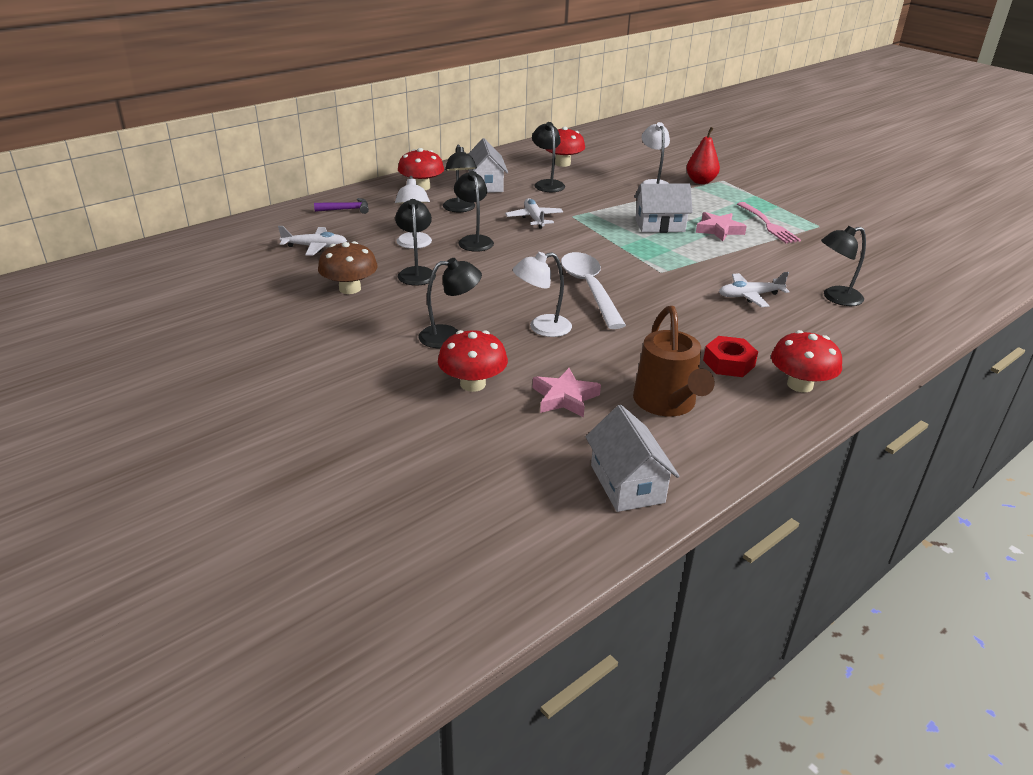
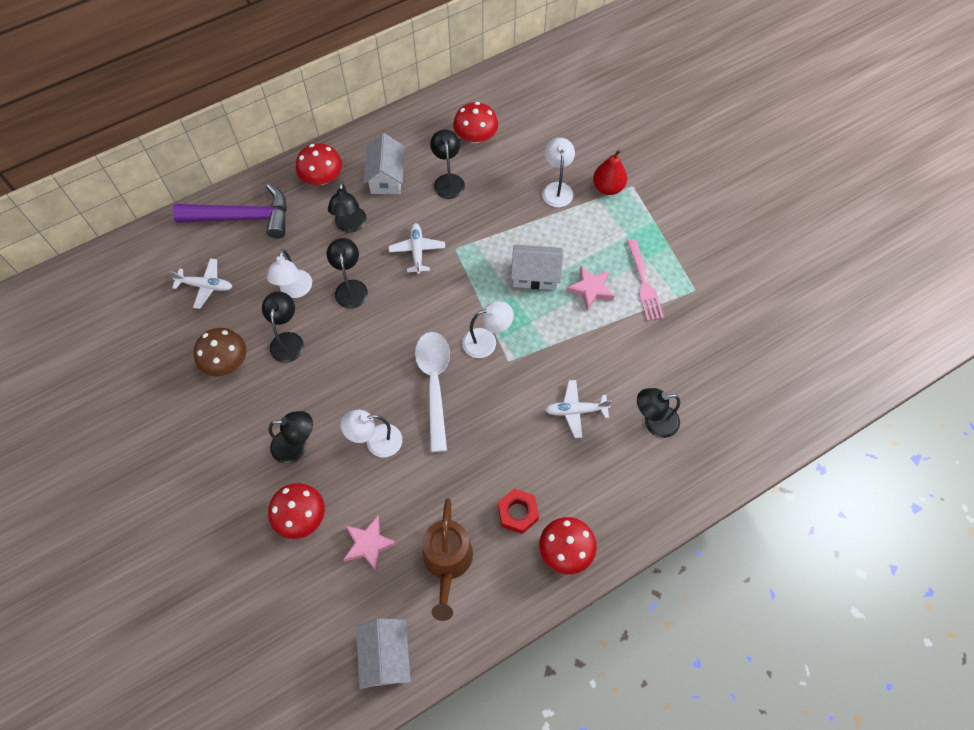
camera: 10 degrees right, 30 degrees up
purple hammer [314,198,369,214] -> purple hammer [173,184,287,239], size x2.18
none -> white lamp [462,302,514,358]

